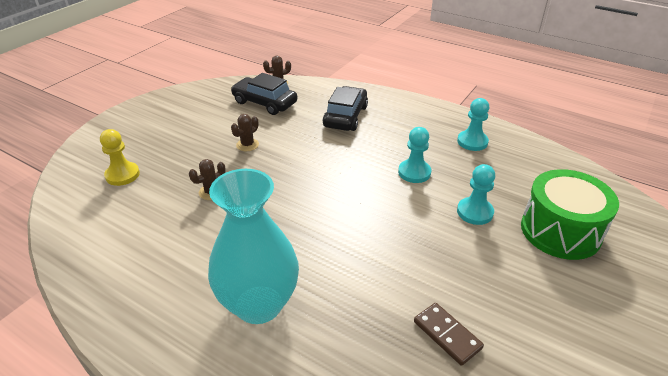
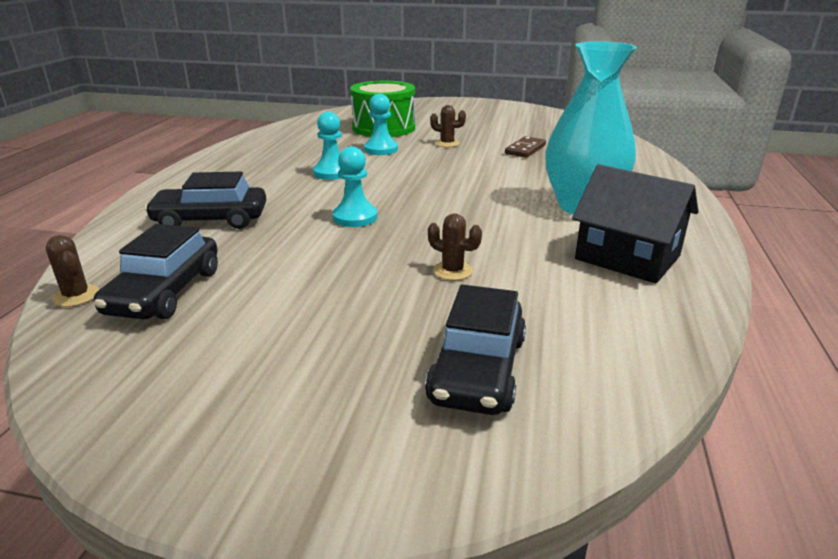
camera: 110 degrees left, 10 degrees down
yellow pawn [100,129,140,186] -> black car [425,284,526,415]
brown cactus [231,114,259,151] -> brown cactus moved to [430,105,466,147]
turquoise pawn [457,98,489,151] -> turquoise pawn moved to [332,147,377,227]
none -> black house [572,164,699,284]

